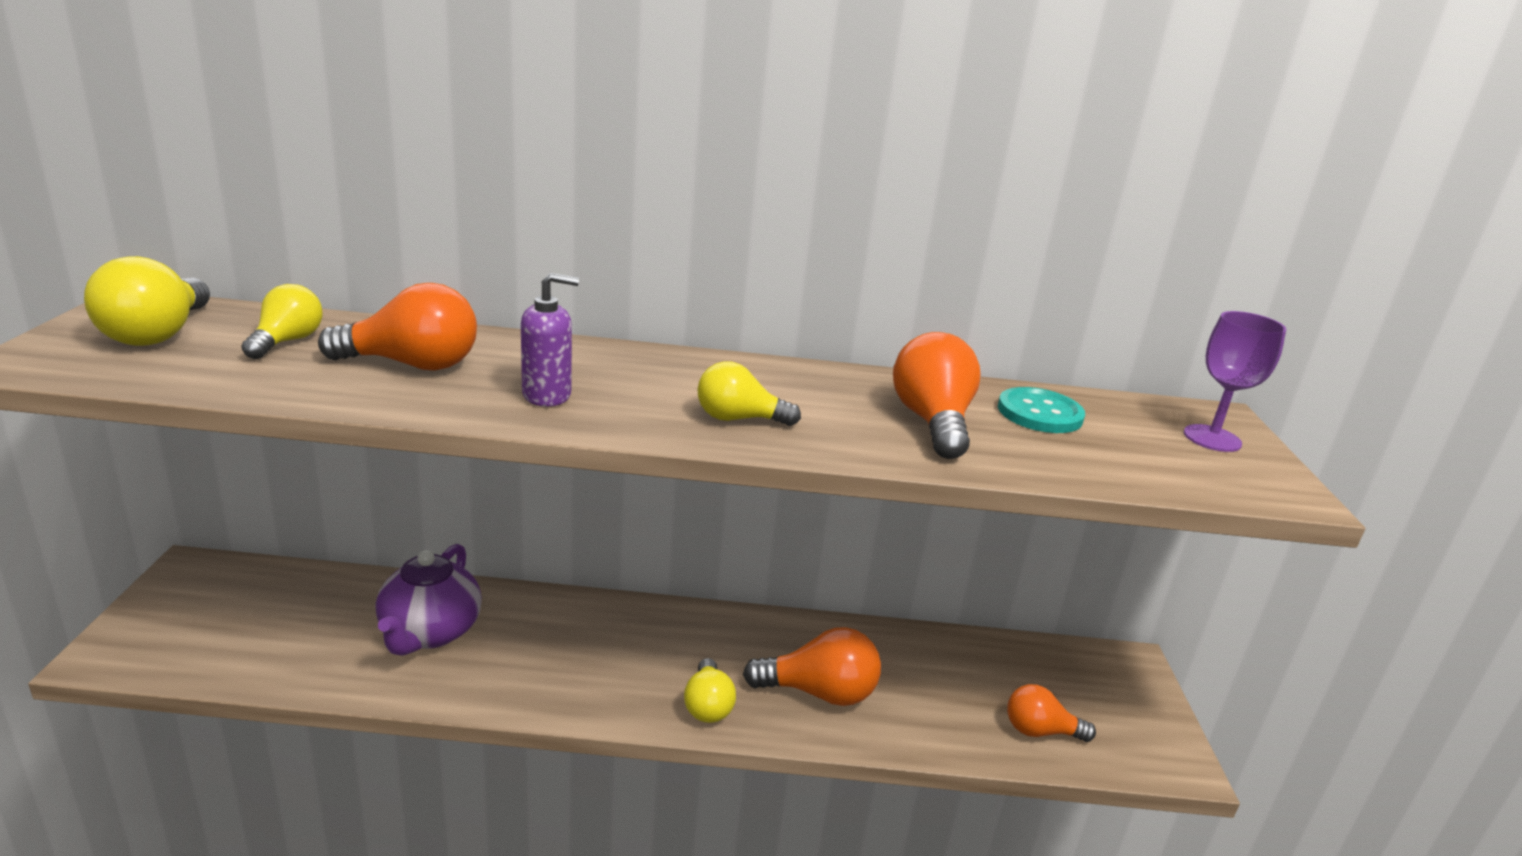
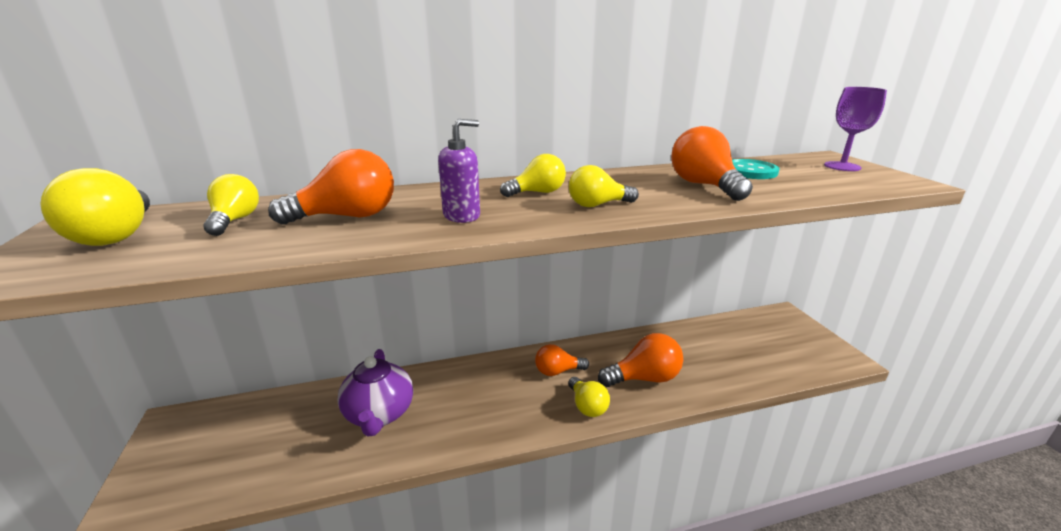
camera: 15 degrees left, 0 degrees up
orange light bulb [1007,684,1096,742] -> orange light bulb moved to [535,344,589,376]
none -> yellow light bulb [500,154,566,197]

